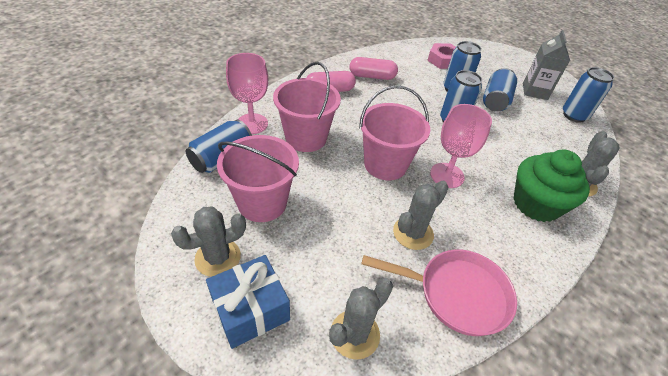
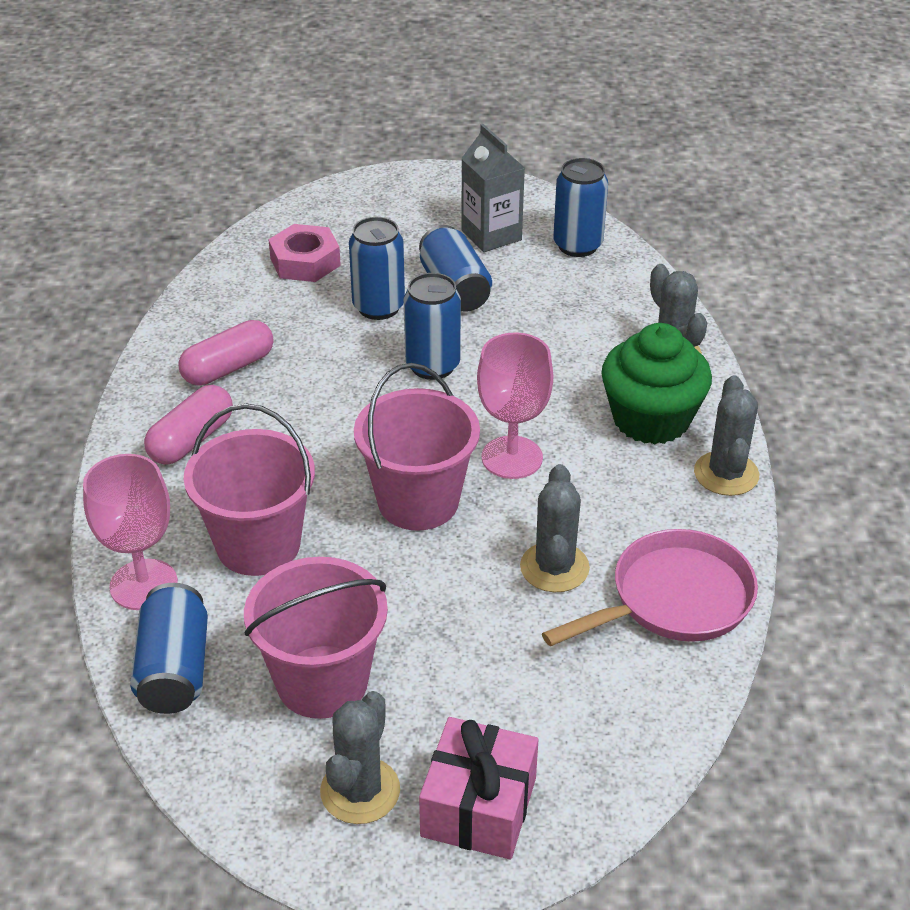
camera: 40 degrees left, 5 degrees down
blue gift [206,255,290,349] -> pink gift [419,717,538,859]
grey cactus [329,278,393,360] -> grey cactus moved to [694,375,759,496]

